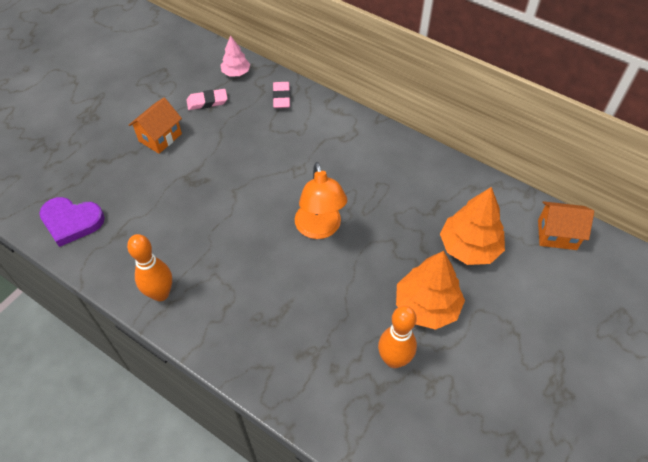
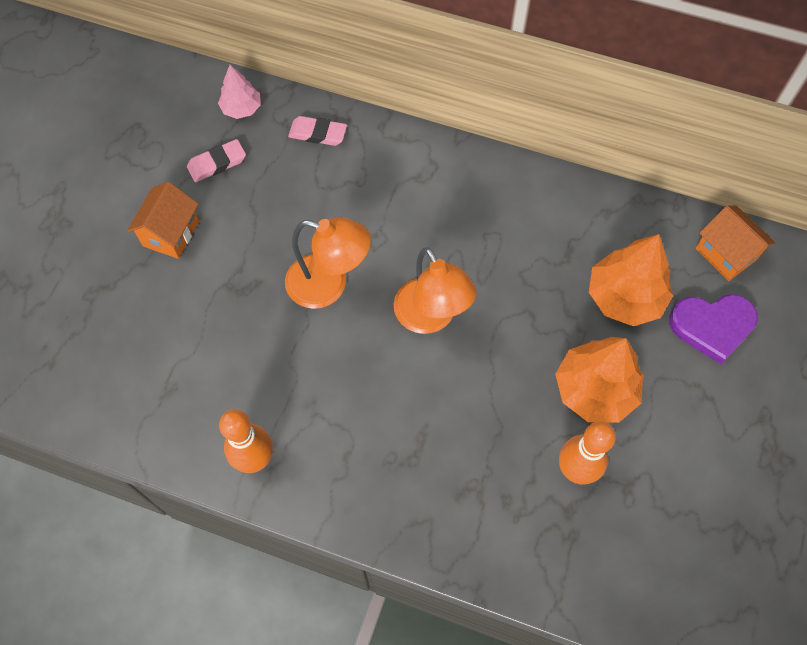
camera: 15 degrees left, 10 degrees up
purple heart [39,197,105,247] -> purple heart moved to [669,294,758,364]
pink eraser [273,82,290,108] -> pink eraser turned 60 degrees counterclockwise [288,116,347,146]
orange house [538,201,594,250] -> orange house turned 60 degrees clockwise [695,205,776,281]
none -> orange lamp [285,217,371,309]

